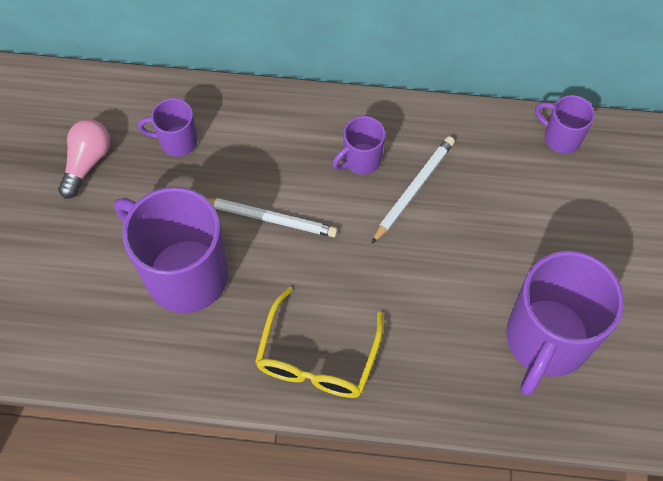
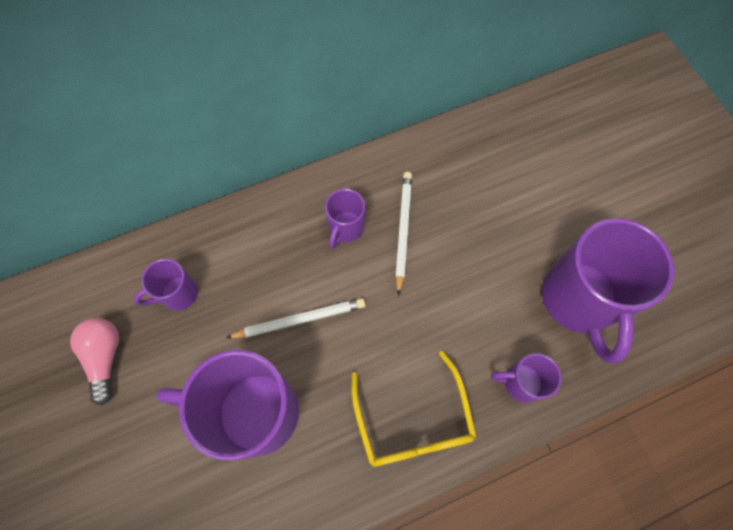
camera: 30 degrees left, 5 degrees up
purple mug [535,95,595,154] -> purple mug moved to [491,353,562,403]

